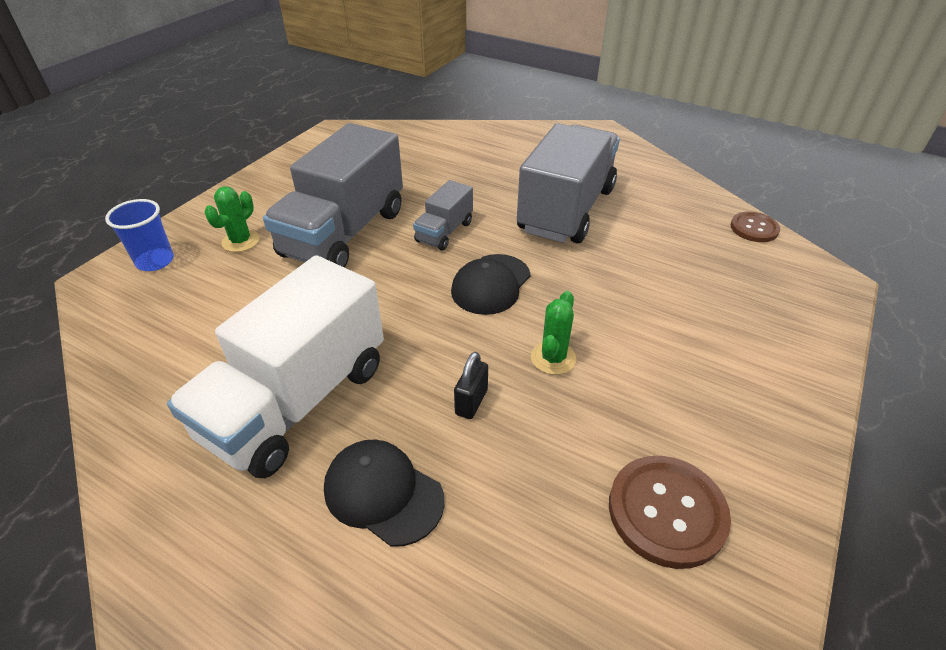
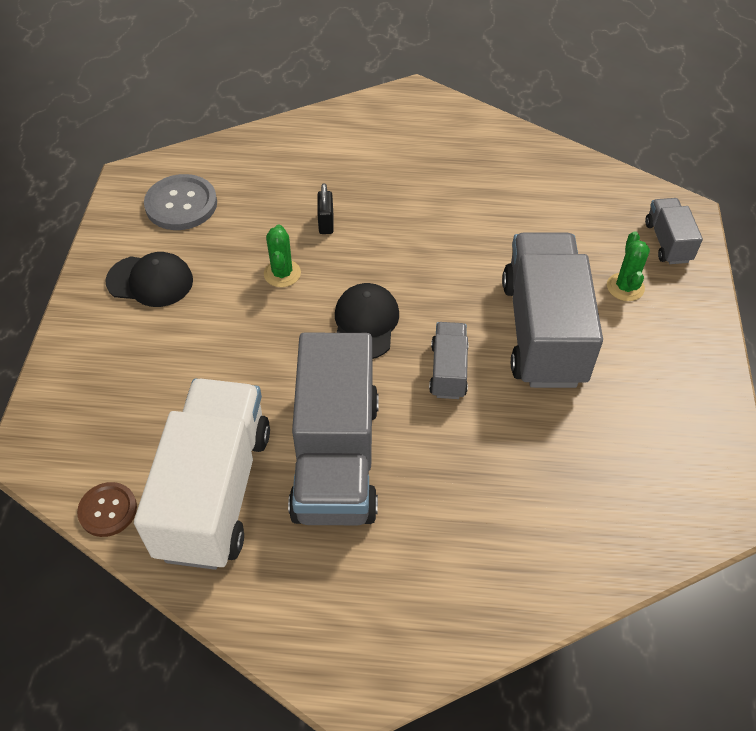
camera: 155 degrees right, 10 degrees up
blue cup [105,199,174,271] -> grey truck [645,198,703,264]
white truck [167,255,384,478] -> white truck moved to [134,379,270,570]
black cap [324,439,445,547] -> black cap moved to [105,252,193,307]
brown button [609,456,731,569] -> grey button [144,174,217,230]

